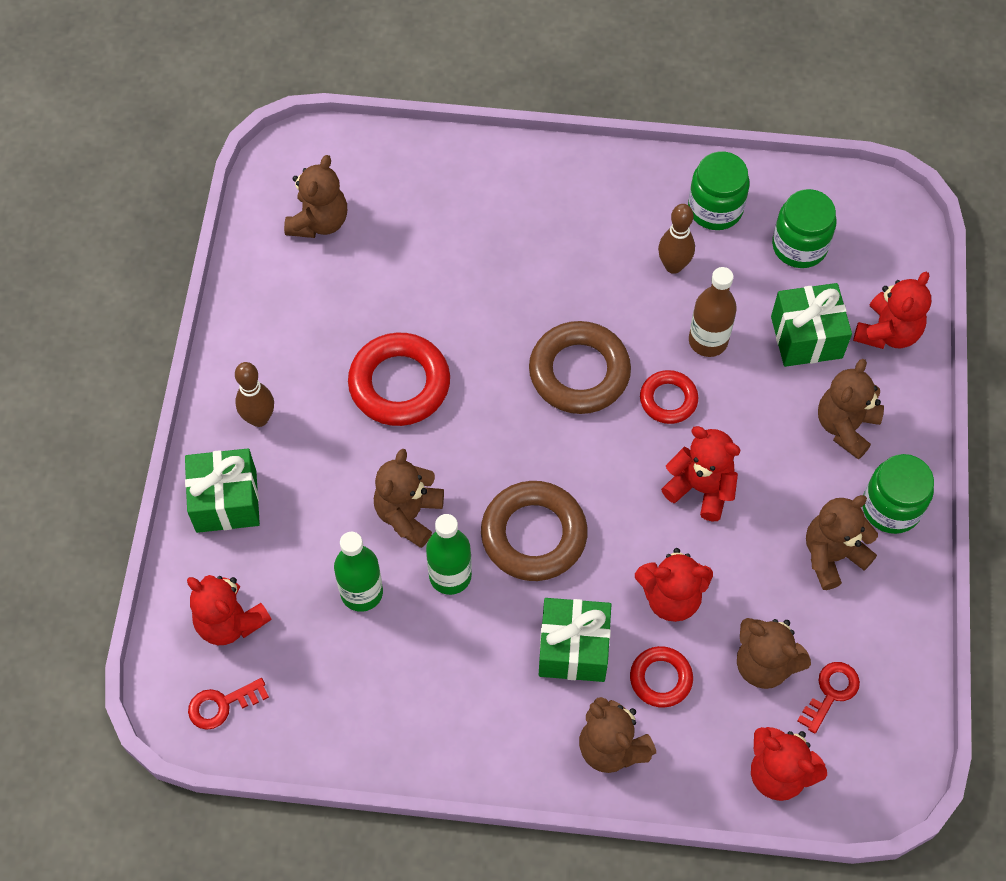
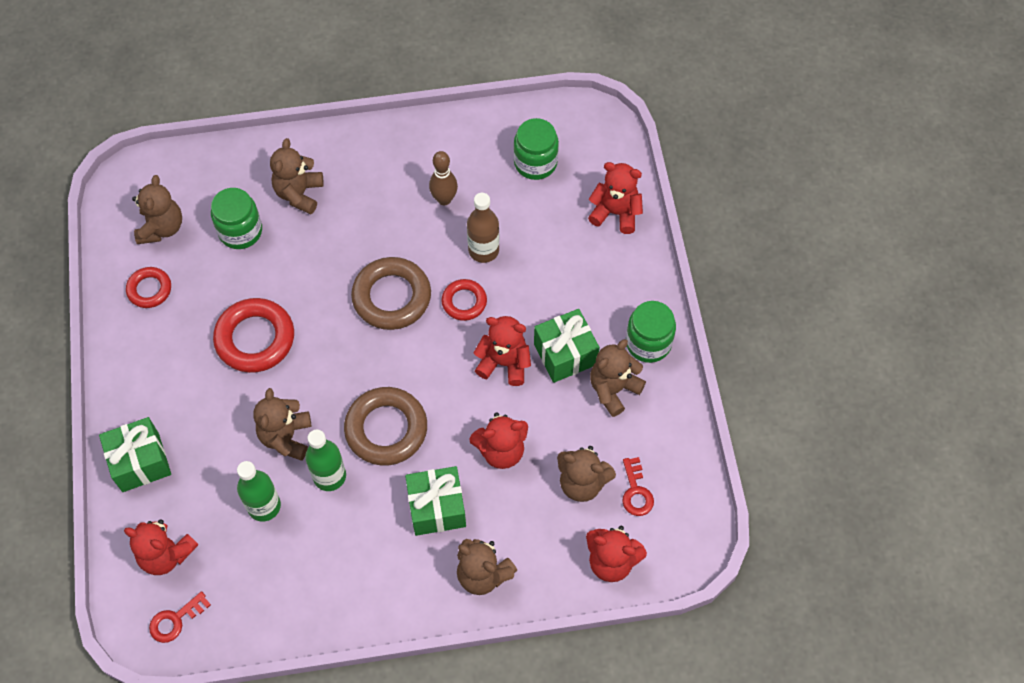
camera: 15 degrees left, 0 degrees up
brown bowling pin [235,362,274,427] -> none
red ring [630,646,693,708] -> red ring moved to [126,267,171,308]
green jar [688,151,750,230] -> green jar moved to [211,188,262,249]
green gift [771,283,852,367] -> green gift moved to [534,309,600,383]
red key [797,662,860,734] -> red key turned 150 degrees clockwise [622,457,654,516]
brown teddy bear [818,359,884,460] -> brown teddy bear moved to [270,138,324,214]
red teddy bear [853,272,931,349] -> red teddy bear turned 90 degrees counterclockwise [588,162,643,234]

